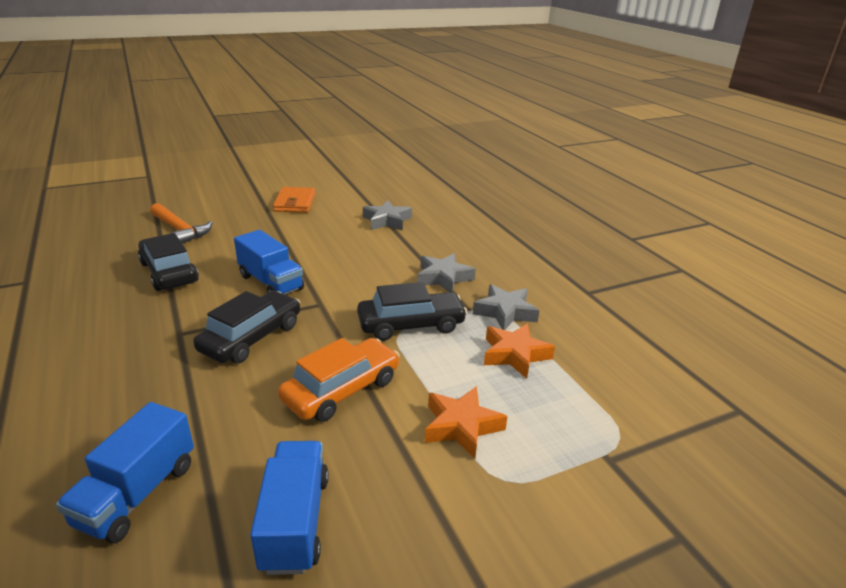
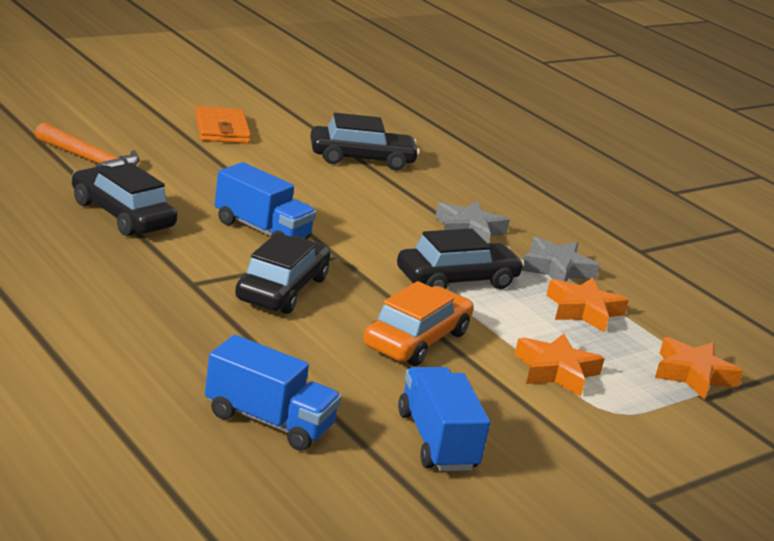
camera: 15 degrees left, 5 degrees down
blue truck [56,402,194,543] -> blue truck turned 75 degrees counterclockwise [205,335,341,451]
grey star [363,200,412,230] -> black car [310,113,420,170]
none -> orange star [655,337,743,400]

